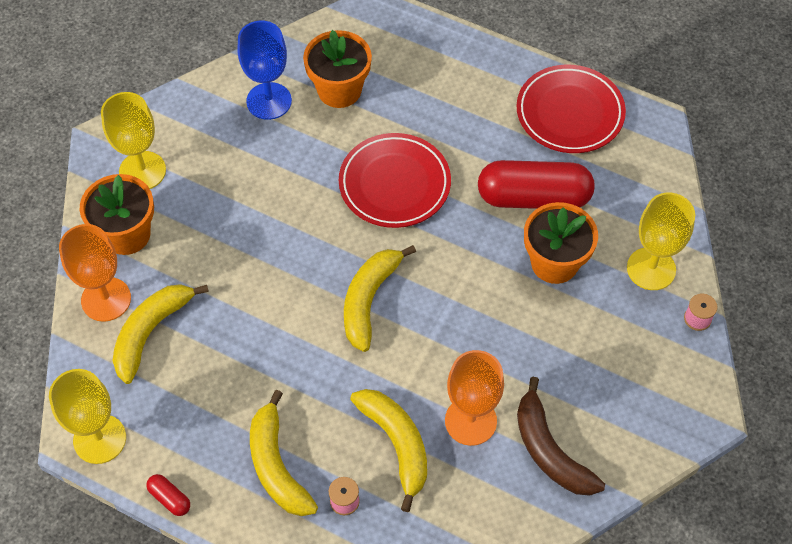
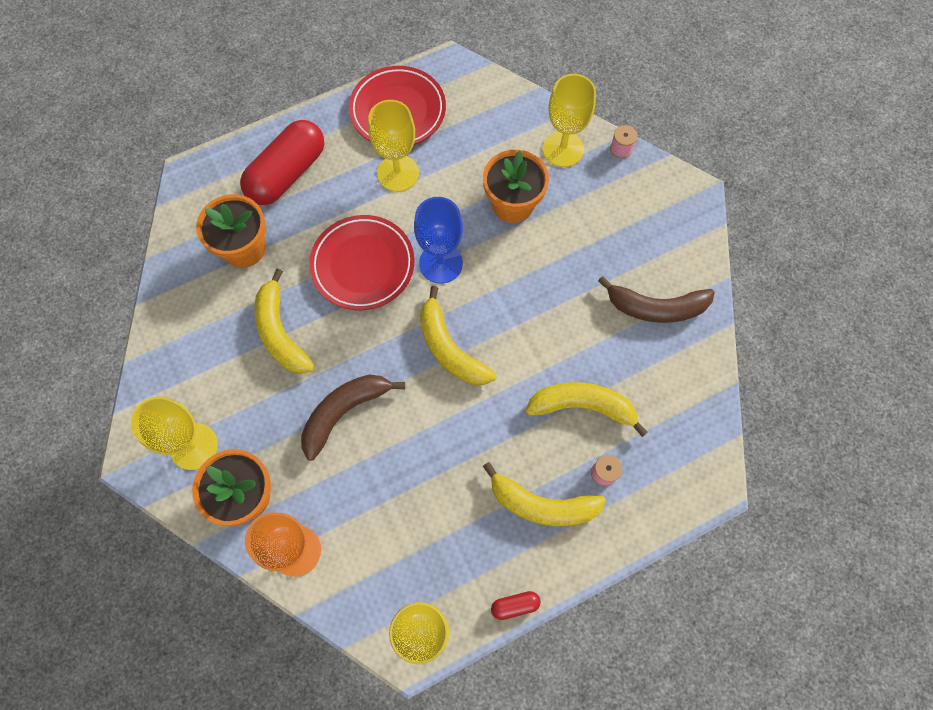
camera: 55 degrees left, 10 degrees up
yellow banana [113,284,209,384] -> yellow banana moved to [254,269,314,374]
blue goblet [237,21,292,120] -> blue goblet moved to [414,197,463,284]
orange goblet [445,350,504,446] -> none
red capsule [478,160,595,209] -> red capsule moved to [240,120,324,205]
none -> brown banana [301,375,405,461]
none -> yellow goblet [368,100,419,192]

